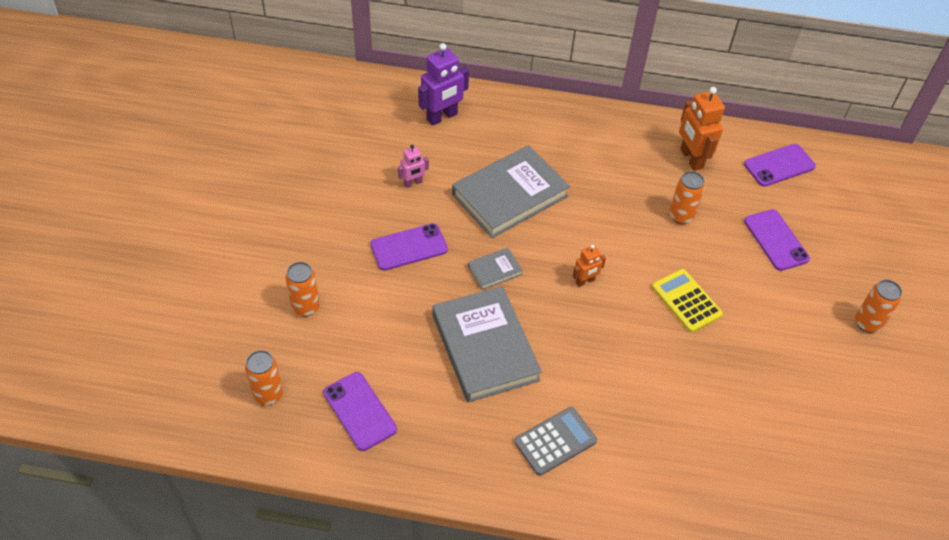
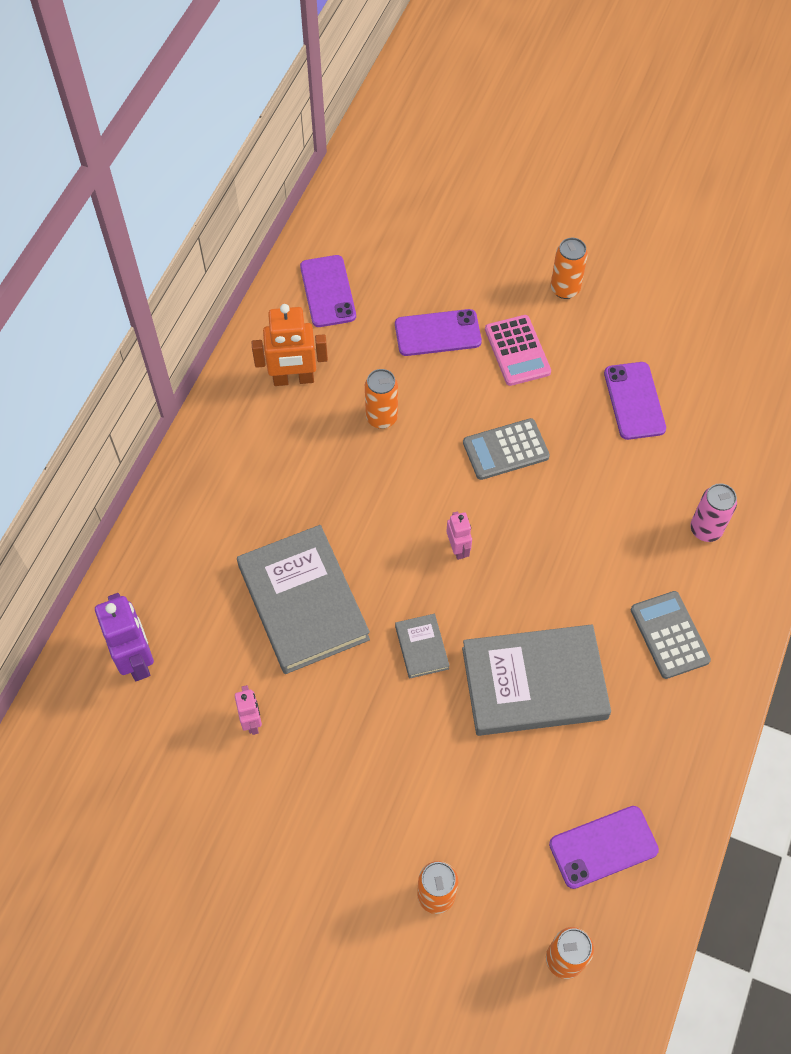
camera: 75 degrees left, 10 degrees up
purple phone [370,223,448,271] -> purple phone moved to [604,362,666,440]
orange robot [573,245,606,287] -> pink robot [446,511,472,560]
yellow calculator [652,269,723,333] -> grey calculator [463,418,550,480]
none -> pink calculator [485,315,551,386]
none -> pink can [690,483,737,542]

